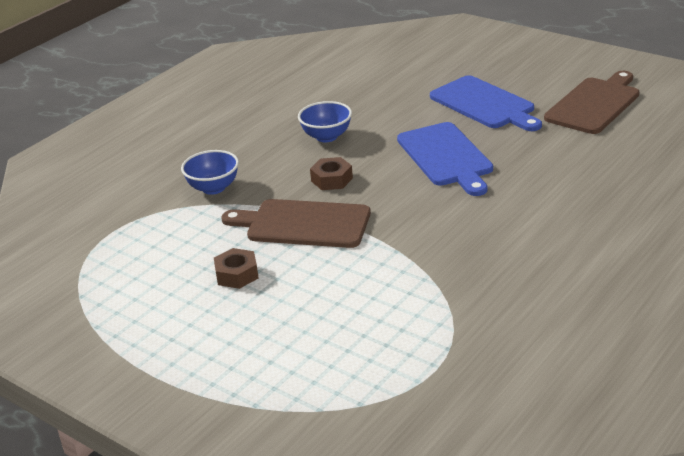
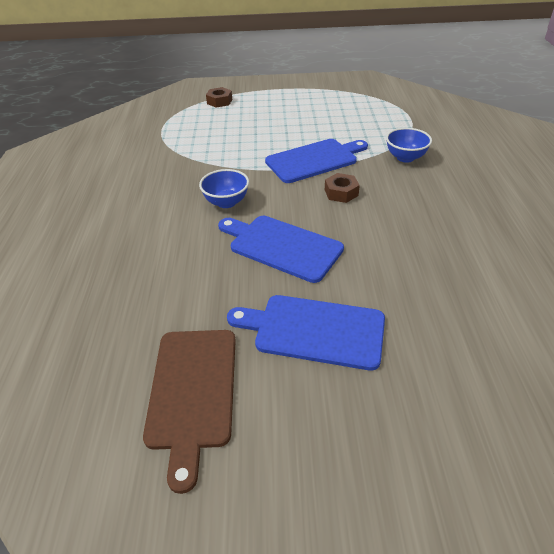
camera: 140 degrees right, 10 degrees up
brown nut [214,248,259,289] -> brown nut moved to [206,87,232,108]
brown cutting board [221,199,371,248] -> blue cutting board [265,139,368,183]
blue bowl [298,101,352,142] -> blue bowl moved to [199,169,249,208]

